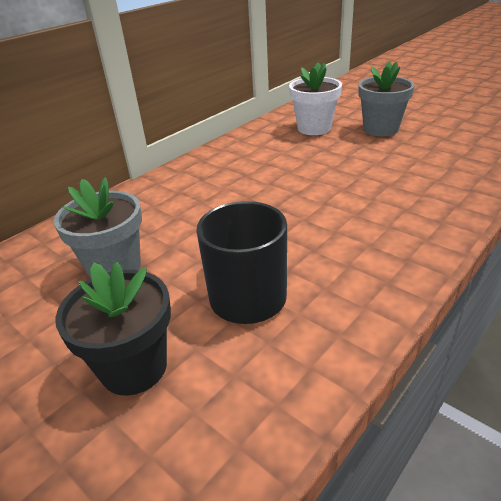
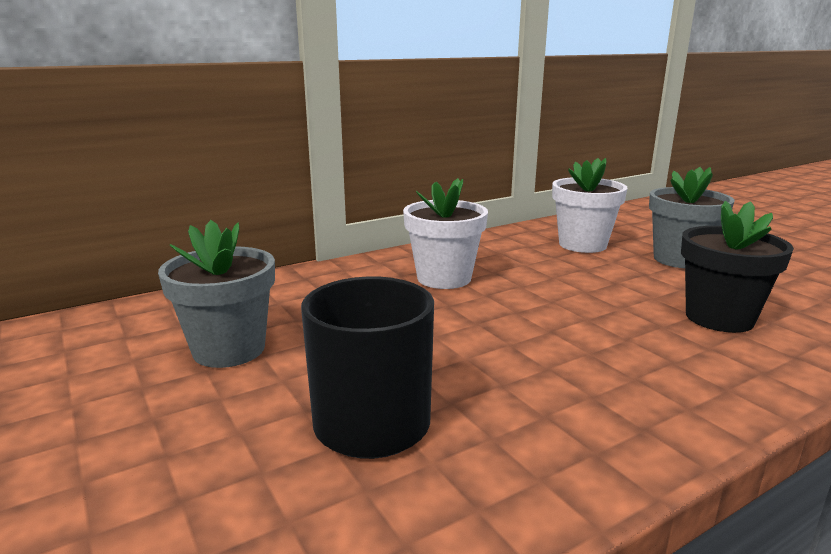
camera: 15 degrees right, 15 degrees down
black flower pot [55,261,171,396] -> black flower pot moved to [681,201,794,333]
none -> white flower pot [403,178,488,289]

